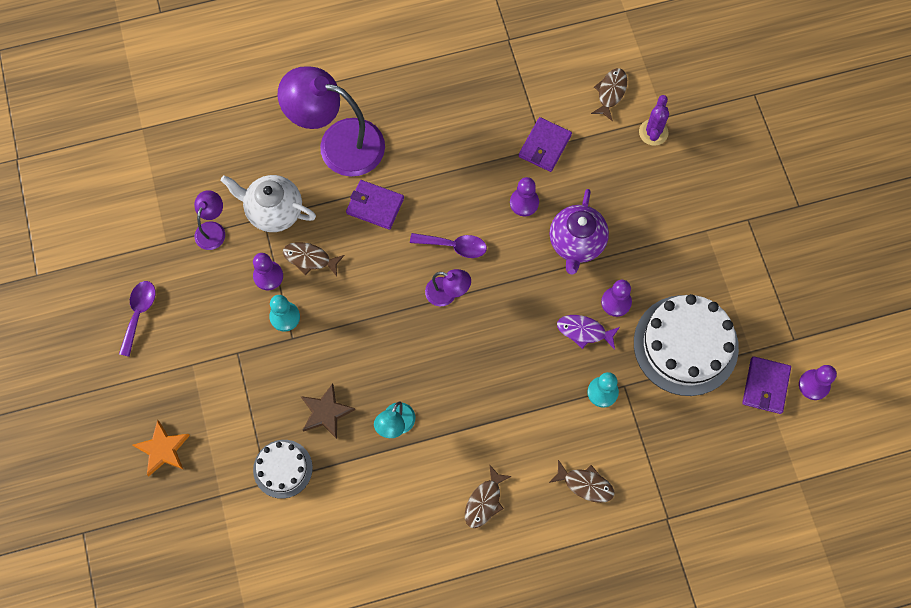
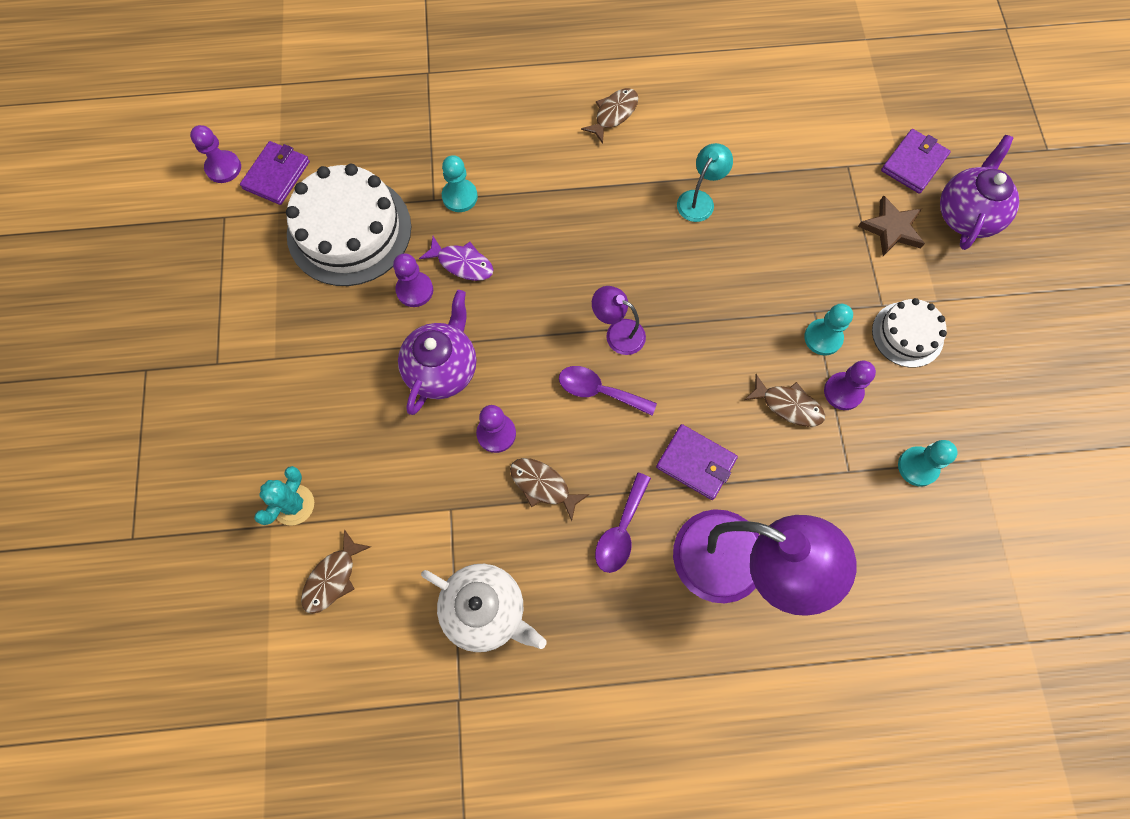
camera: 170 degrees left, 0 degrees up
purple spoon [119,281,156,357] -> purple spoon moved to [595,473,651,573]
orange star [133,420,190,476] -> purple teapot [940,135,1019,250]
purple lamp [194,190,225,250] -> turquoise pawn [898,440,958,486]
white teapot [221,175,316,232] -> white teapot moved to [421,564,547,652]
white cake [253,440,313,499] -> white cake moved to [872,298,947,367]
brown star [301,383,355,439] -> brown star moved to [858,195,925,256]
purple wallet [519,117,572,172] -> purple wallet moved to [881,129,951,194]
brown fish [549,460,614,503] -> brown fish moved to [510,458,589,521]
purple cactus [639,95,669,146] -> turquoise cactus [254,466,314,525]

